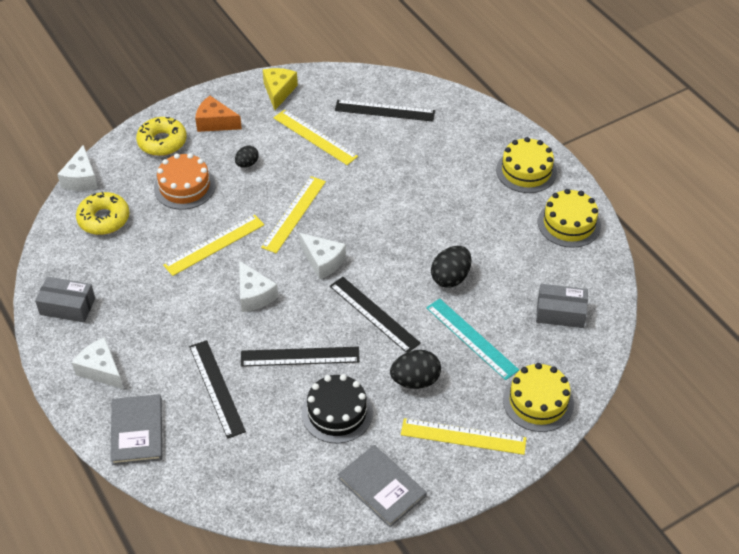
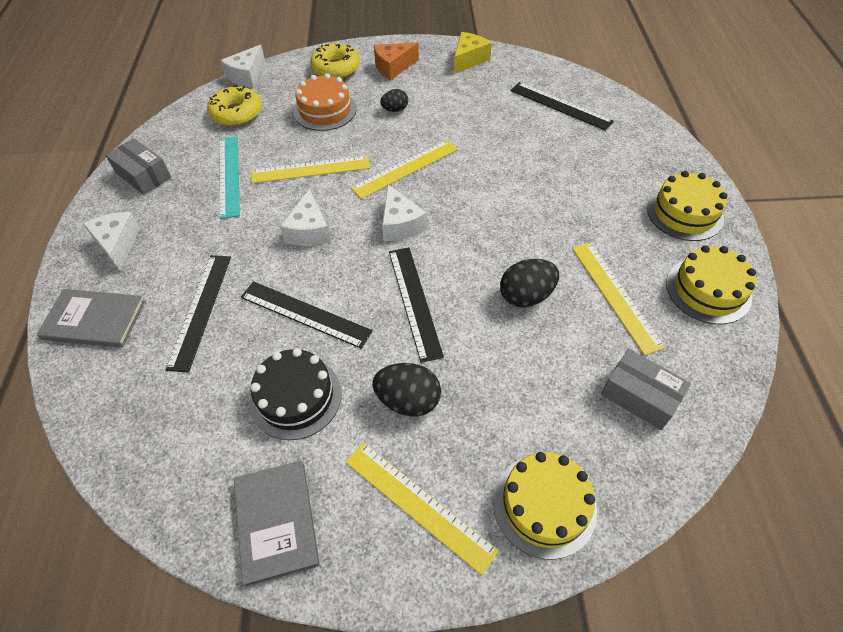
camera: 30 degrees right, 5 degrees up
grey book [110,394,162,465] -> grey book turned 75 degrees clockwise [37,289,145,348]
orange cheese [195,96,242,132] -> orange cheese turned 75 degrees counterclockwise [374,42,419,80]
yellow ruler [273,110,358,165] -> yellow ruler moved to [572,242,665,355]
turquoise ruler [426,298,519,380] -> turquoise ruler moved to [219,136,240,219]

